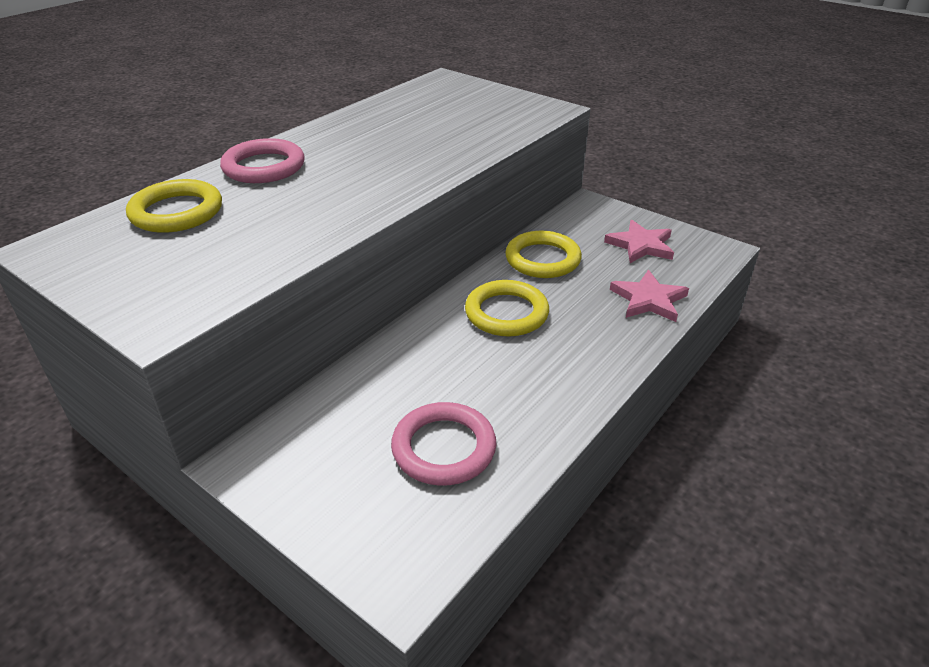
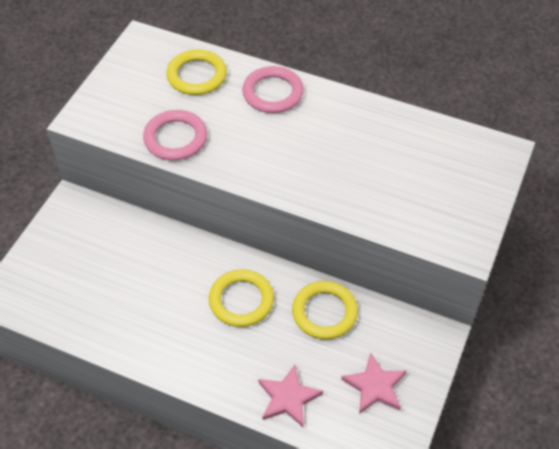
camera: 75 degrees right, 15 degrees up
pink ring [391,402,497,486] -> pink ring moved to [143,110,207,161]

